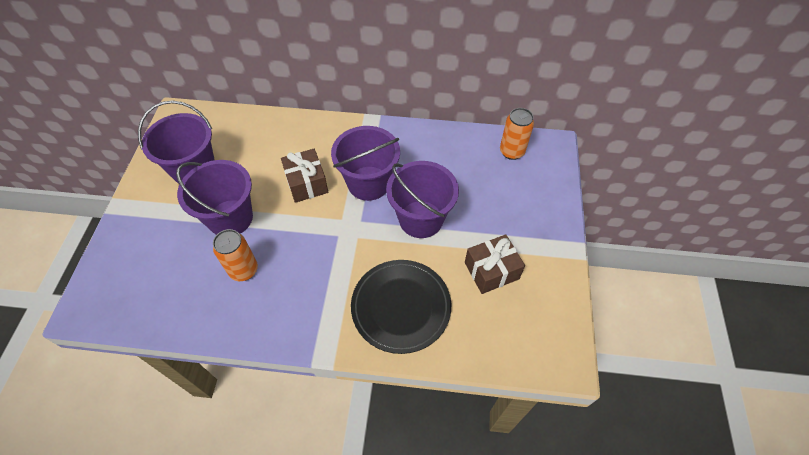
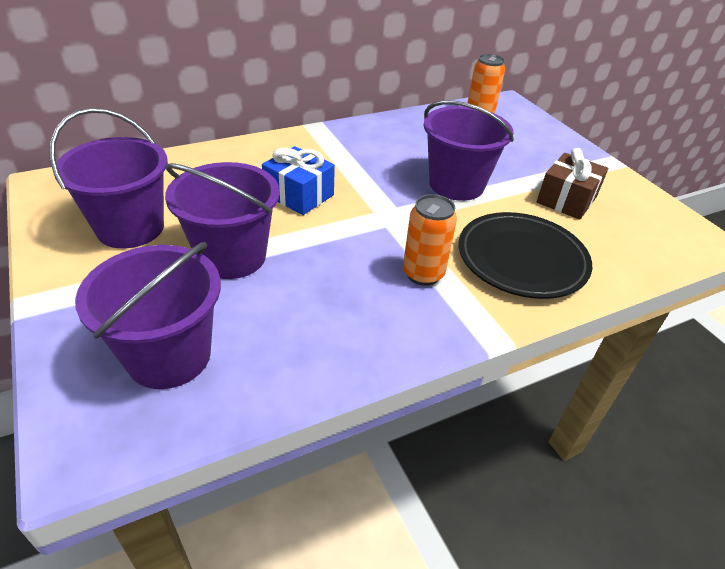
camera: 35 degrees left, 15 degrees down
orange can [213,229,258,281] -> orange can moved to [403,194,457,286]
brown gift [281,149,328,203] -> blue gift [262,146,335,215]
purple bucket [331,126,400,201] -> purple bucket moved to [75,242,221,389]

